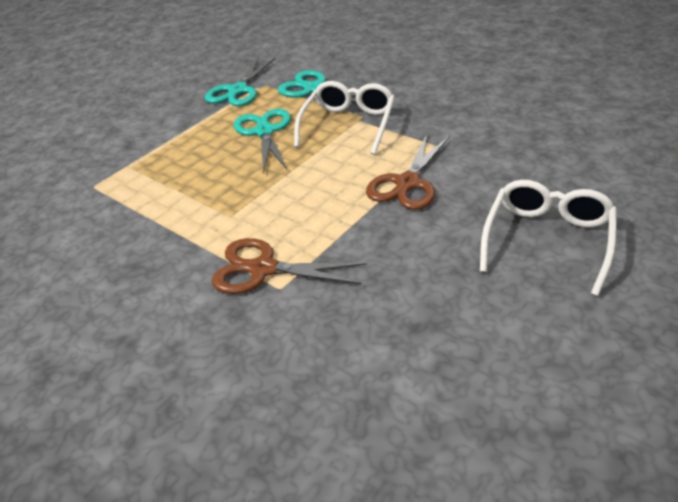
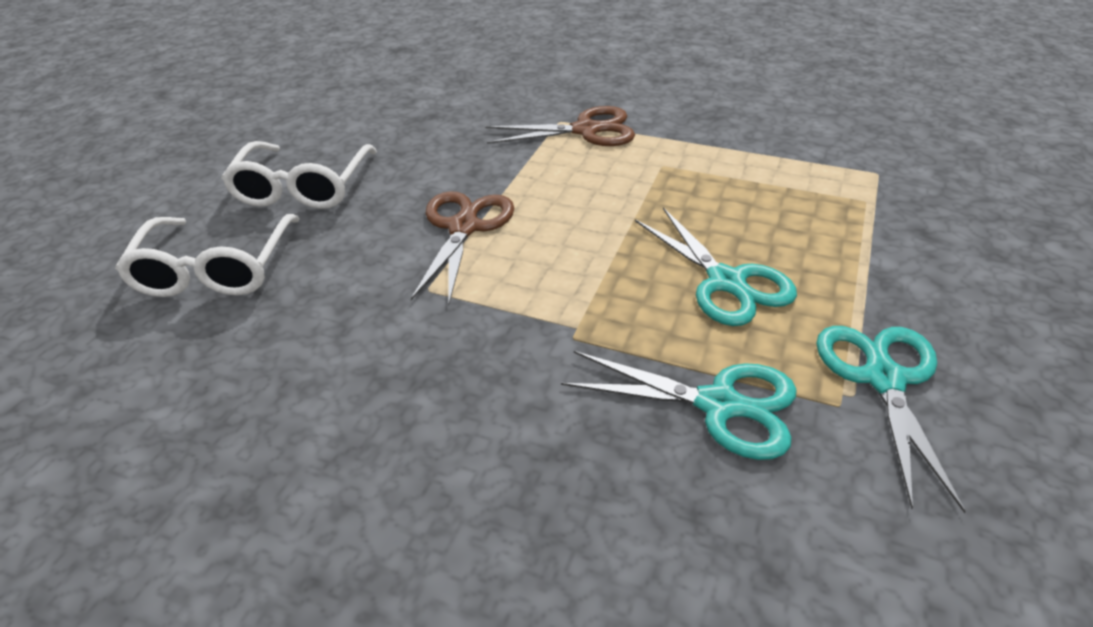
camera: 160 degrees right, 0 degrees up
white glasses [294,81,395,155] -> white glasses moved to [115,214,300,297]

